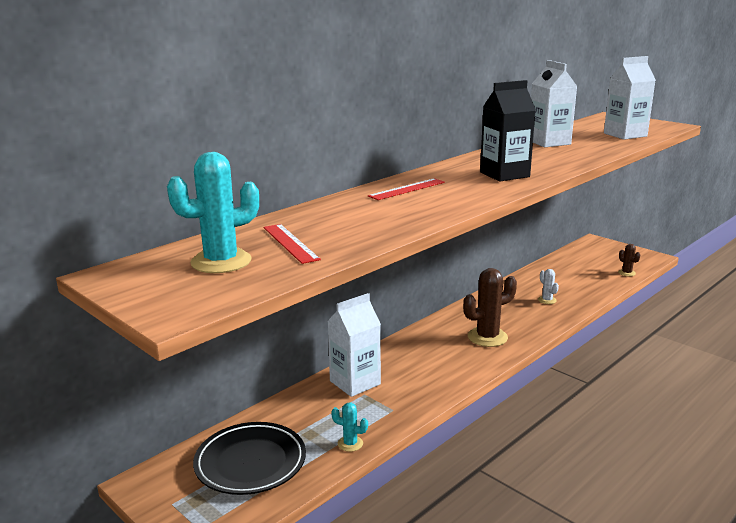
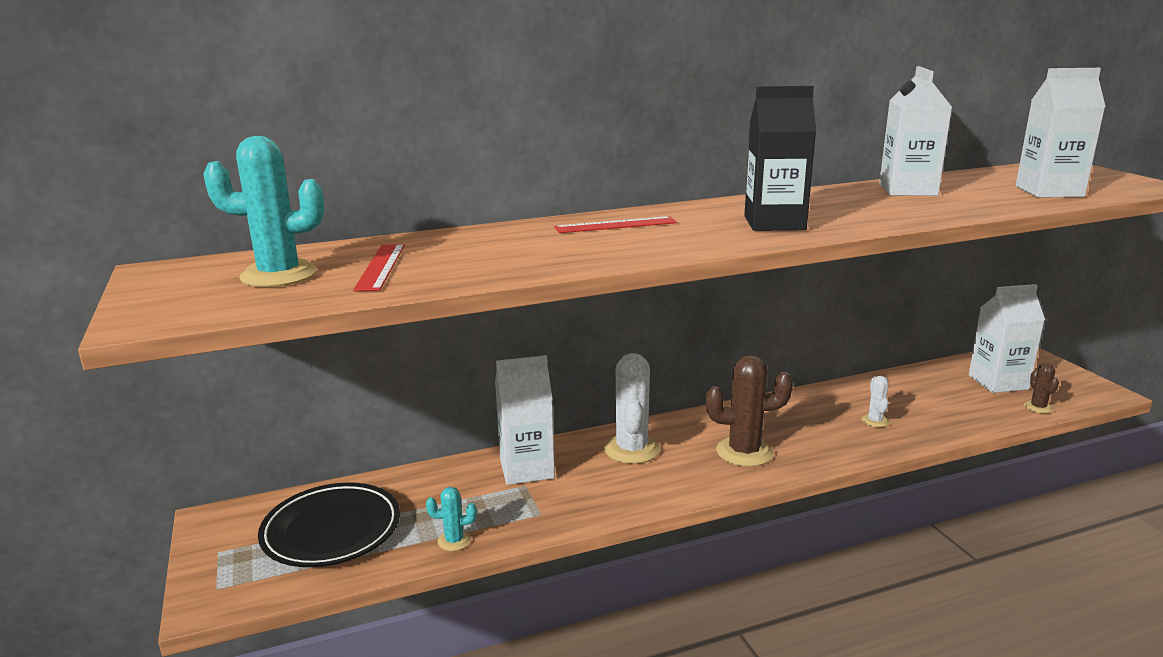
camera: 25 degrees right, 0 degrees up
turquoise cactus [331,402,368,452] -> turquoise cactus turned 45 degrees counterclockwise [426,487,477,551]
none -> white cactus [604,353,660,464]
none -> white carton [969,284,1045,393]

